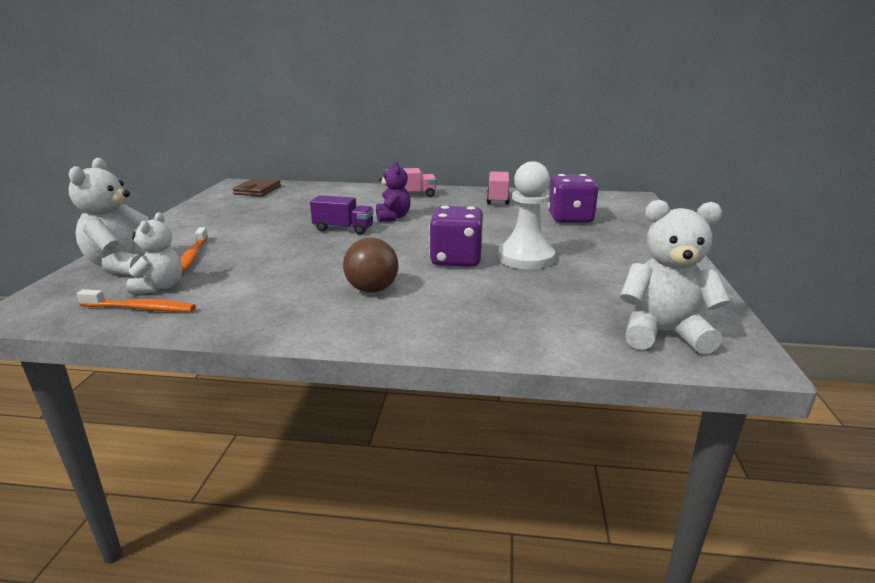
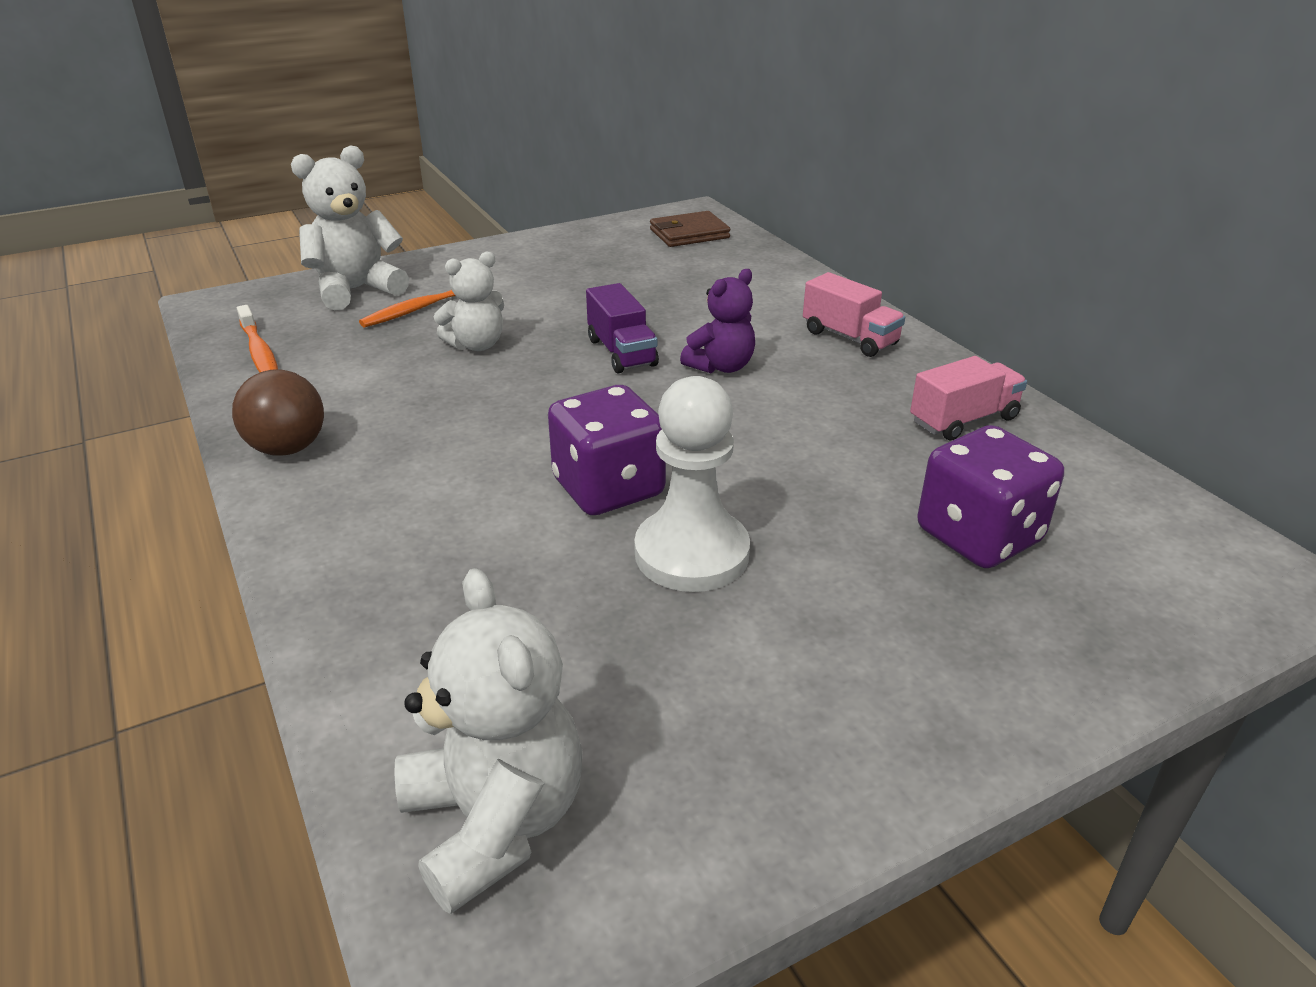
camera: 55 degrees right, 10 degrees up
white teddy bear [127,212,182,294] -> white teddy bear moved to [434,252,504,351]
brown ball [343,238,398,293] -> brown ball moved to [232,369,324,456]

